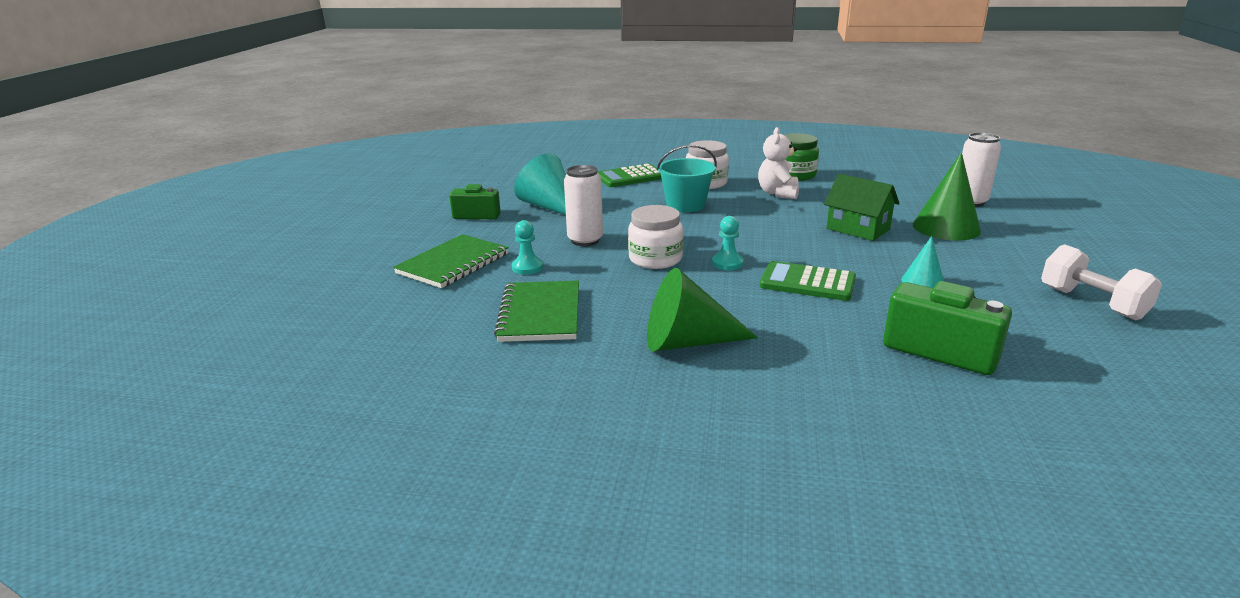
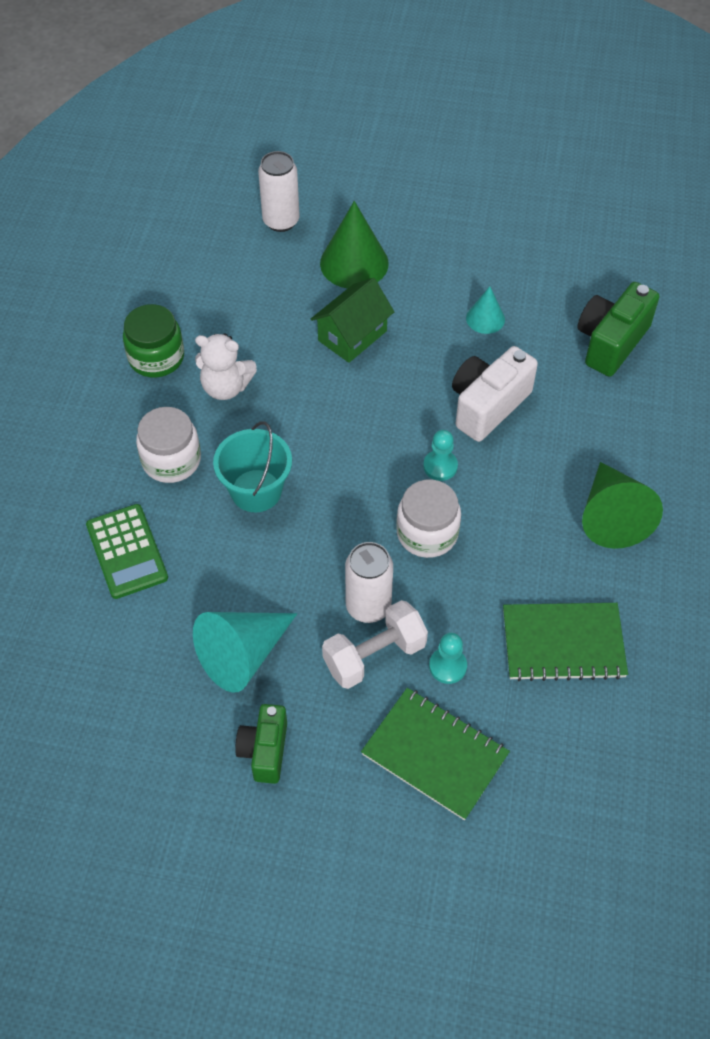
camera: 90 degrees left, 30 degrees up
green calculator [760,261,856,301] -> white camera [452,346,538,442]
white dumbbell [1041,244,1162,320] -> white dumbbell moved to [322,600,428,689]

